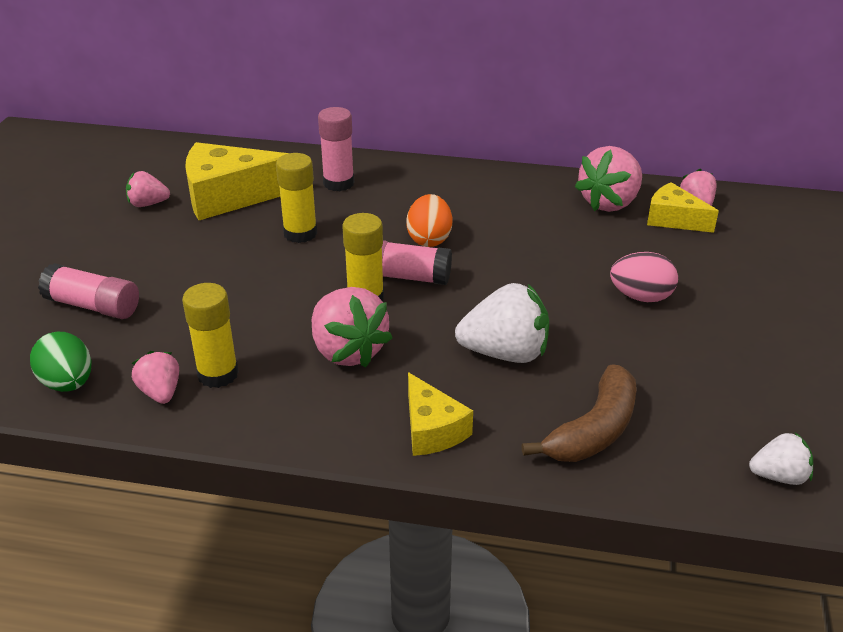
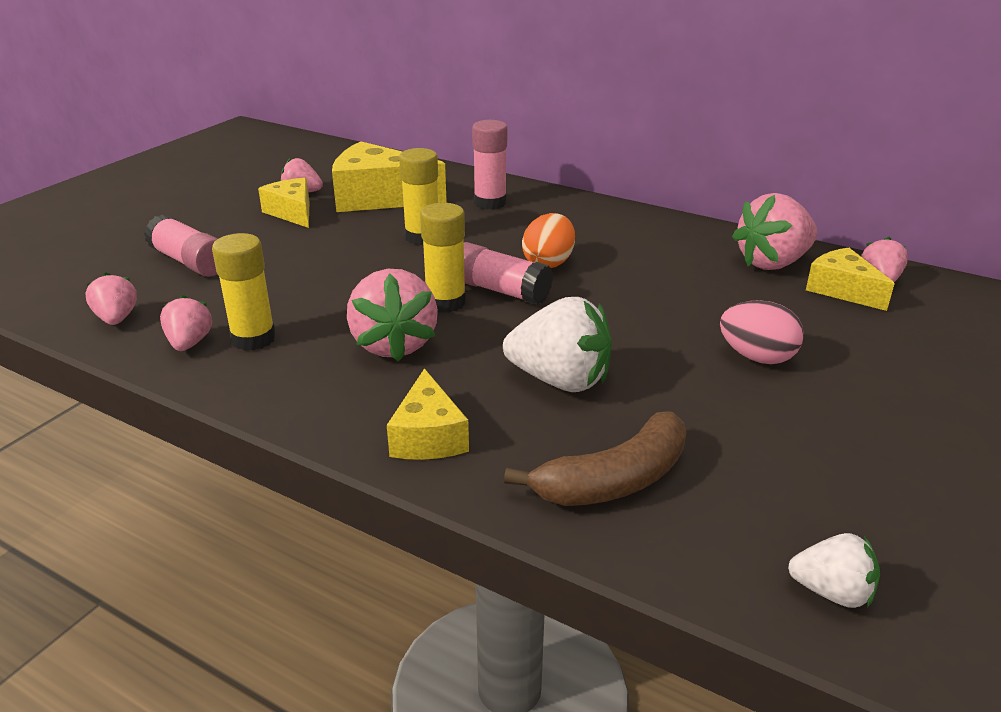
camera: 20 degrees right, 5 degrees down
green egg [30,332,92,392] -> pink strawberry [86,272,137,325]
none -> yellow cheese [258,178,310,228]

